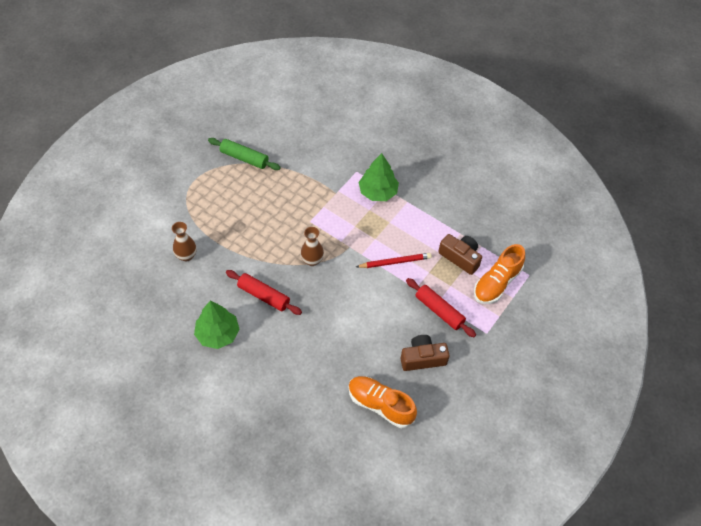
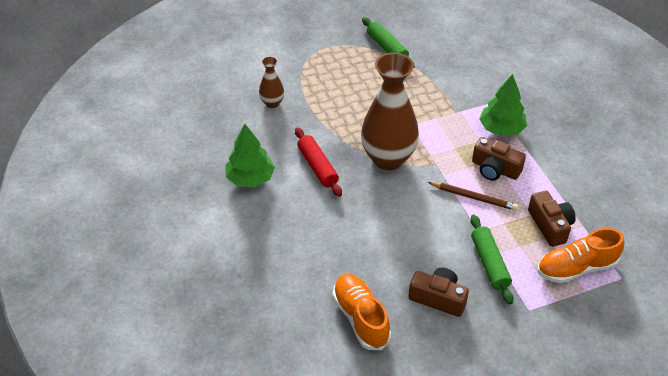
camera: 35 degrees right, 10 degrees down
brown vase [300,227,324,266] -> brown vase [361,53,419,170], size x2.12
red pencil [356,253,432,268] -> brown pencil [428,182,518,211]
red rolling pin [406,278,476,337] -> green rolling pin [470,215,513,304]
none -> brown camera [472,137,526,181]

